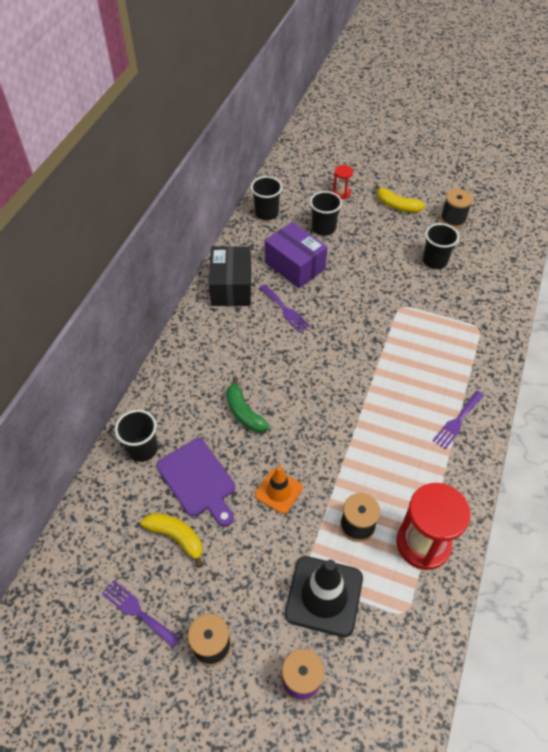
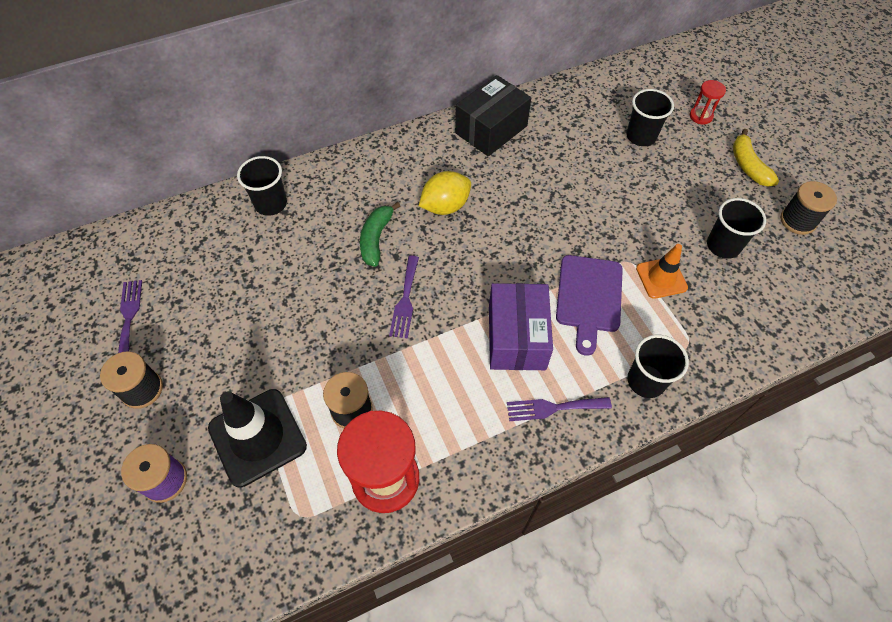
camera: 45 degrees right, 5 degrees up
yellow banana [141,513,203,568] -> none
purple cutting board [156,438,235,526] -> purple cutting board moved to [556,255,623,356]
black cup [251,176,282,220] -> black cup moved to [628,335,689,398]
orange traffic cone [255,466,303,514] -> orange traffic cone moved to [636,244,688,299]
purple fork [259,284,310,333] -> purple fork moved to [389,256,419,338]
purple box [265,222,328,288] -> purple box moved to [489,283,553,370]
none -> yellow lemon [419,171,471,215]

